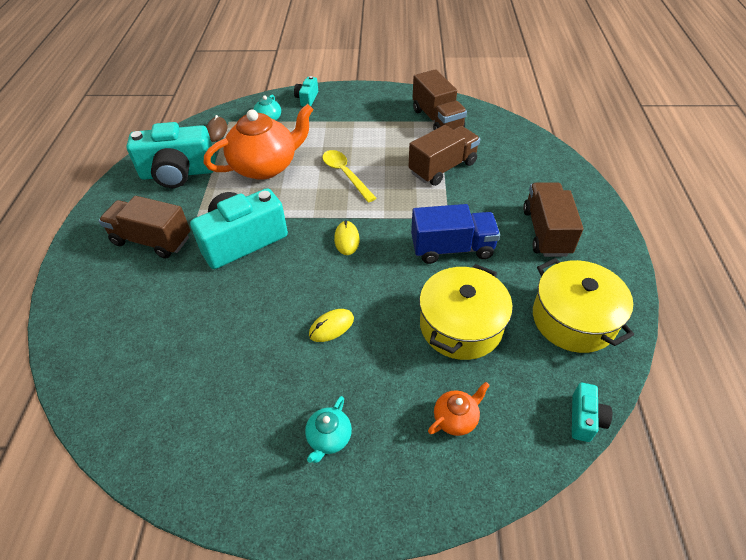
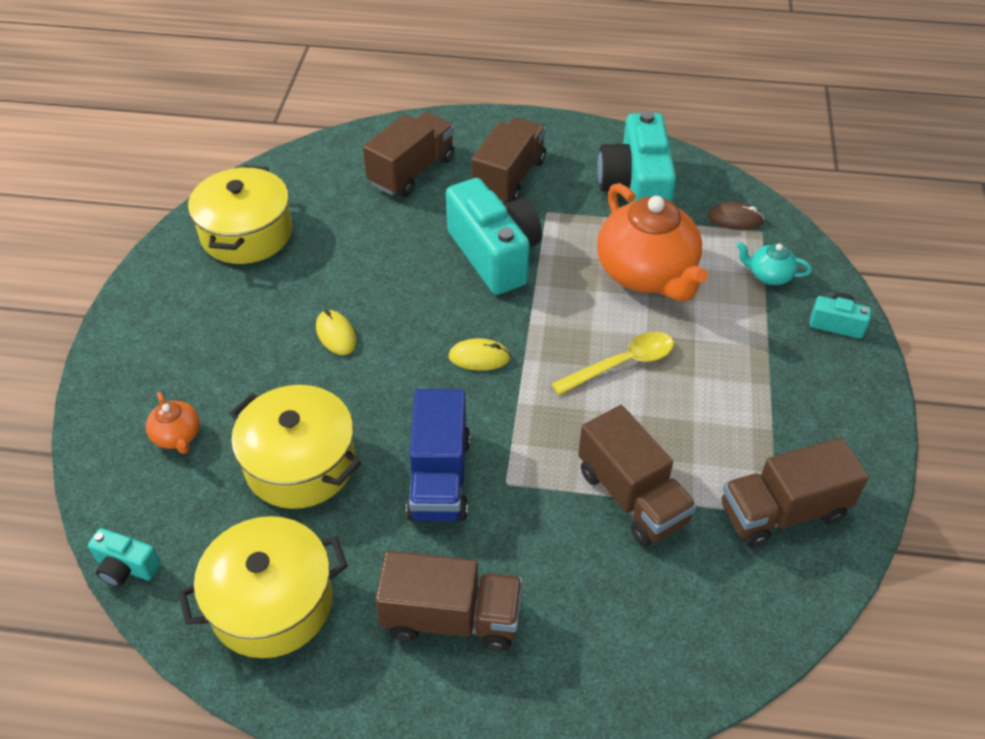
camera: 95 degrees right, 0 degrees up
turquoise teapot [305,396,352,463] -> none
none -> yellow pot [188,165,292,264]
none -> brown truck [363,112,455,197]

